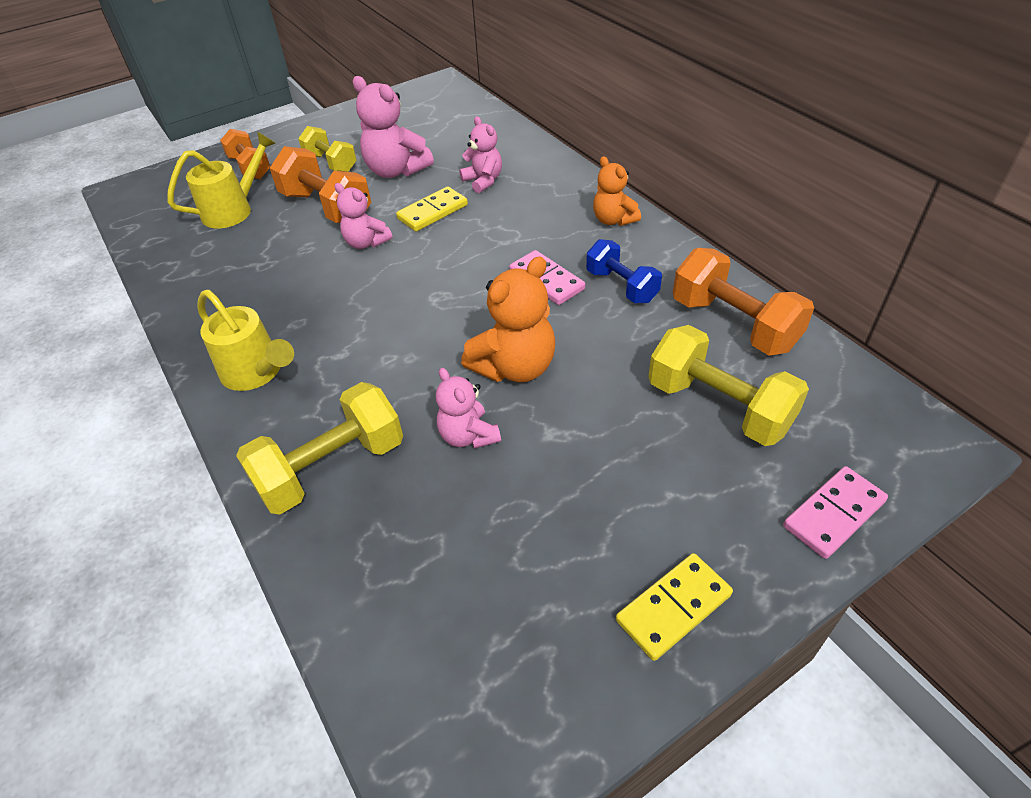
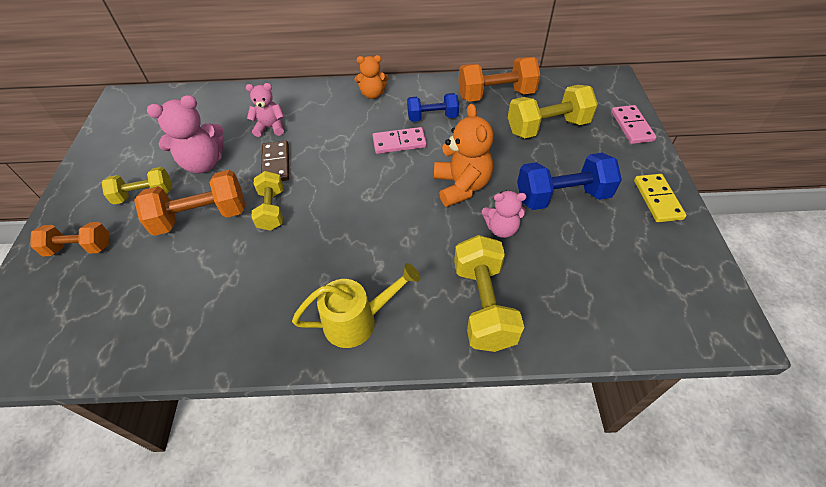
camera: 60 degrees left, 5 degrees up
yellow watering can [167,131,275,228] -> none
pink teddy bear [334,183,392,249] -> yellow dumbbell [251,171,283,231]
yellow domino [396,187,468,231] -> brown domino [261,140,289,181]
none -> blue dumbbell [517,153,622,210]

